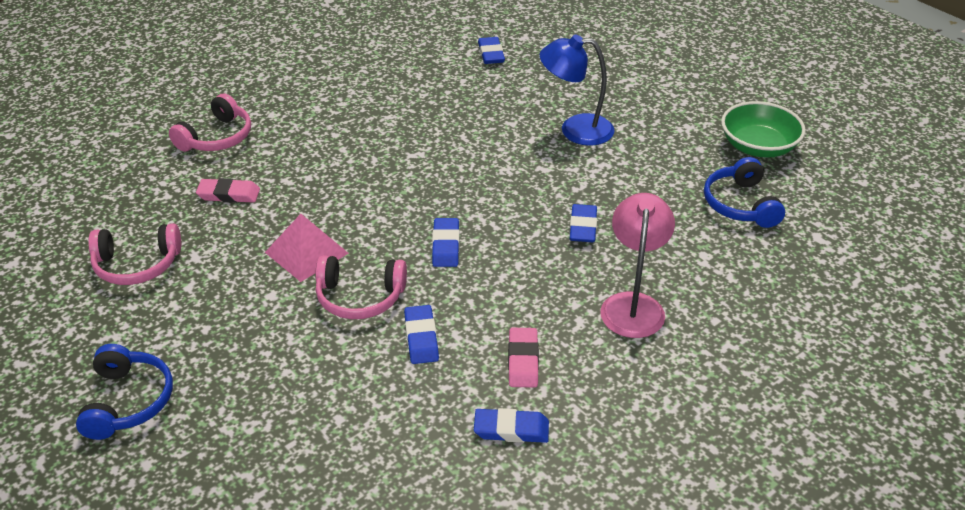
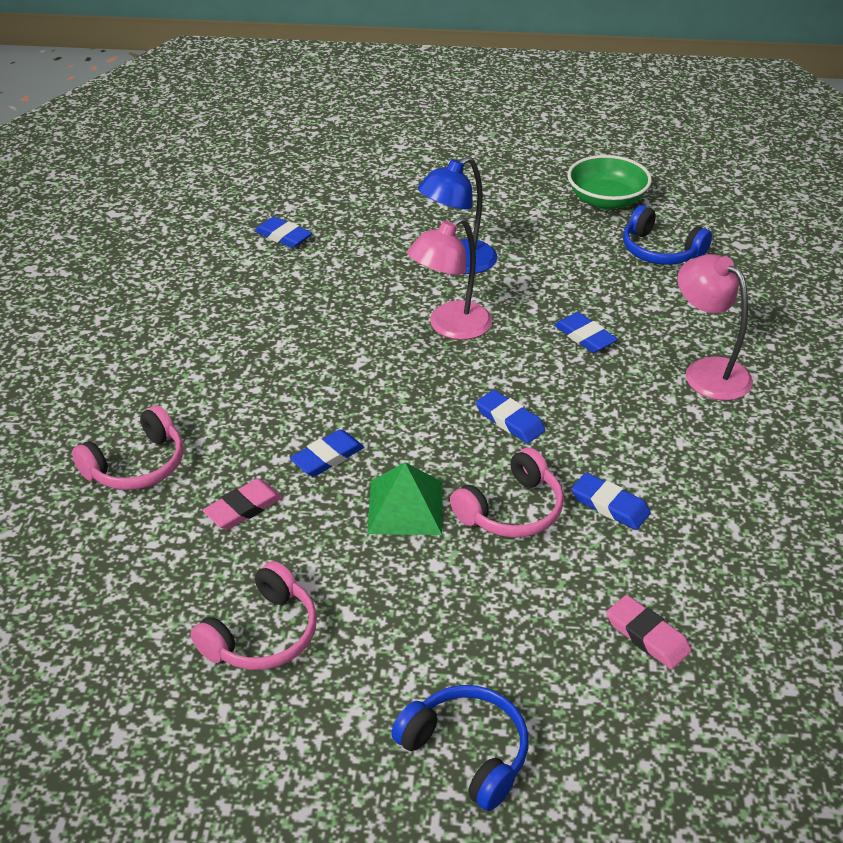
camera: 45 degrees left, 0 degrees up
pink headphones [169,93,251,151] -> pink headphones turned 60 degrees clockwise [72,405,183,490]
pink pyramid [265,214,349,282] -> green pyramid [367,462,442,535]
blue eraser [474,408,549,443] -> blue eraser moved to [290,429,364,477]
pink eraser [508,328,539,388] -> pink eraser moved to [606,595,691,669]
none -> pink lamp [407,217,492,340]

